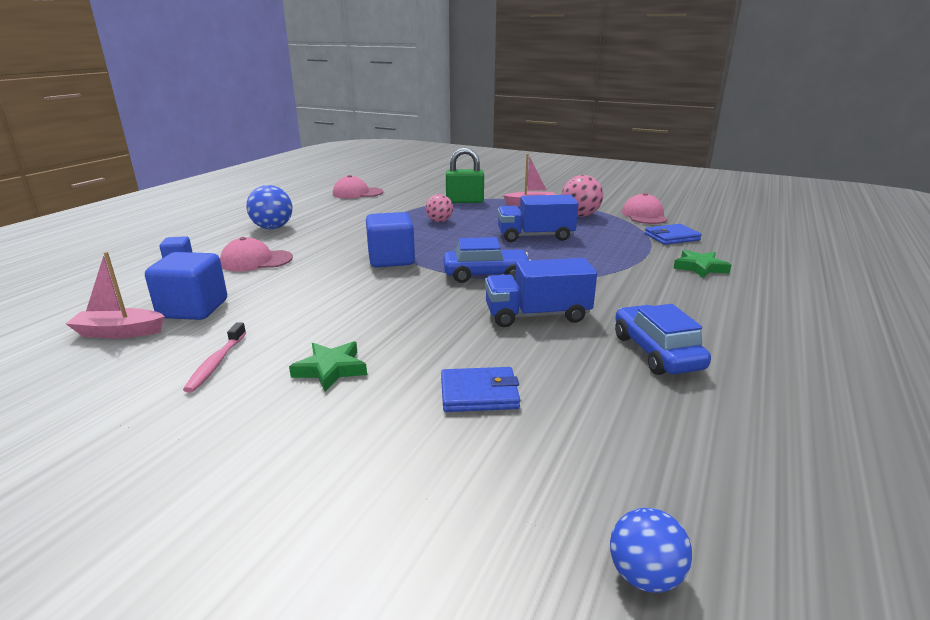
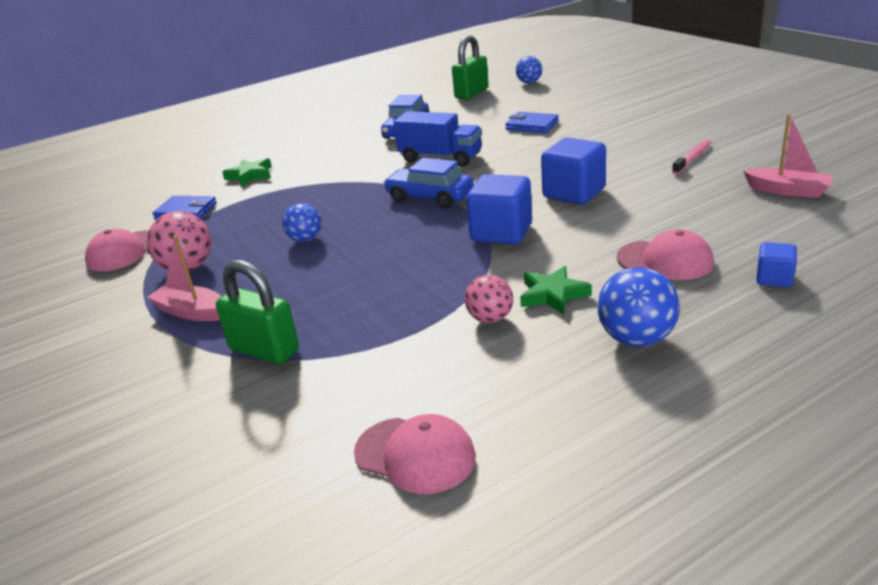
camera: 145 degrees left, 5 degrees up
blue cube [145,252,227,320] -> blue cube moved to [541,137,606,205]
green star [289,341,367,392] -> green star moved to [520,266,592,315]
pink ball [426,194,453,222] -> pink ball moved to [465,275,513,323]
blue truck [498,195,579,242] -> blue ball [282,203,322,242]
none -> green padlock [452,35,489,99]

